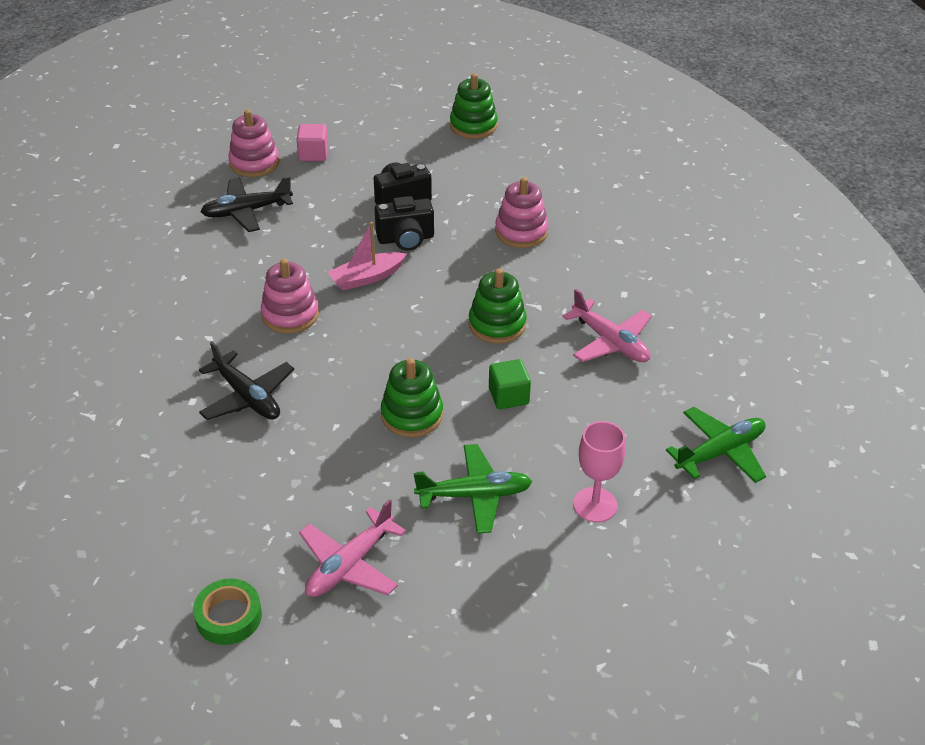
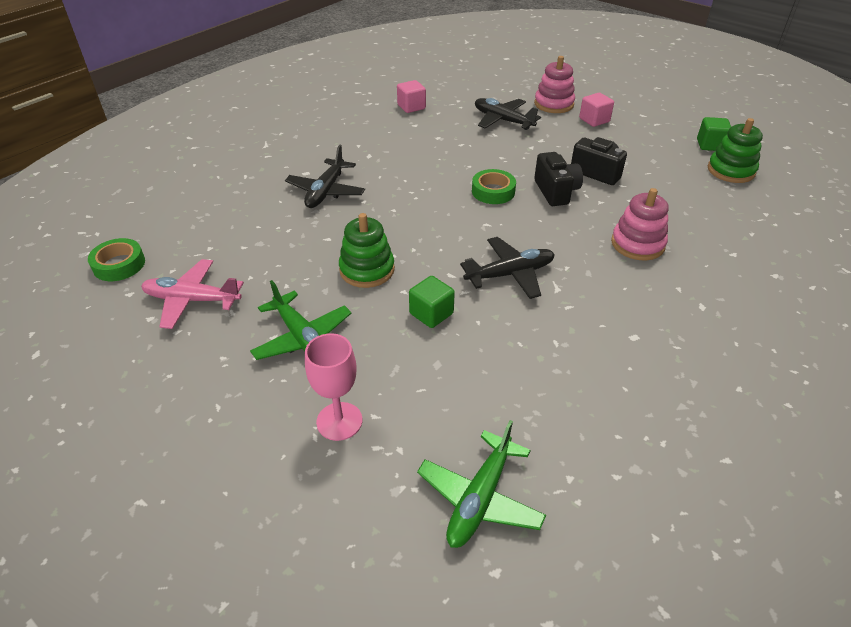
camera: 60 degrees right, 0 degrees up
pink stacking toy [261,259,319,334] -> none
pink boat [328,222,406,290] -> green tape [472,169,516,204]
black camera [375,196,434,251] -> black camera turned 150 degrees counterclockwise [534,152,583,206]
green stacking toy [469,268,527,344] -> black plane [460,237,555,299]
pink plane [562,289,652,362] -> none
green plane [666,407,766,483] -> green plane turned 90 degrees clockwise [417,420,546,548]
none -> pink cube [397,80,426,113]
none -> green cube [697,117,731,151]

